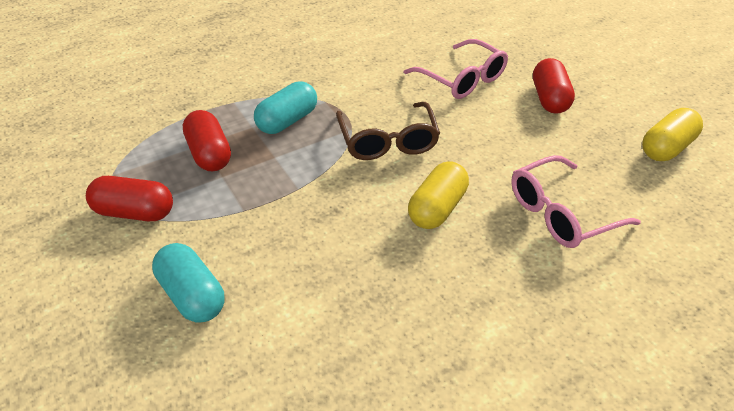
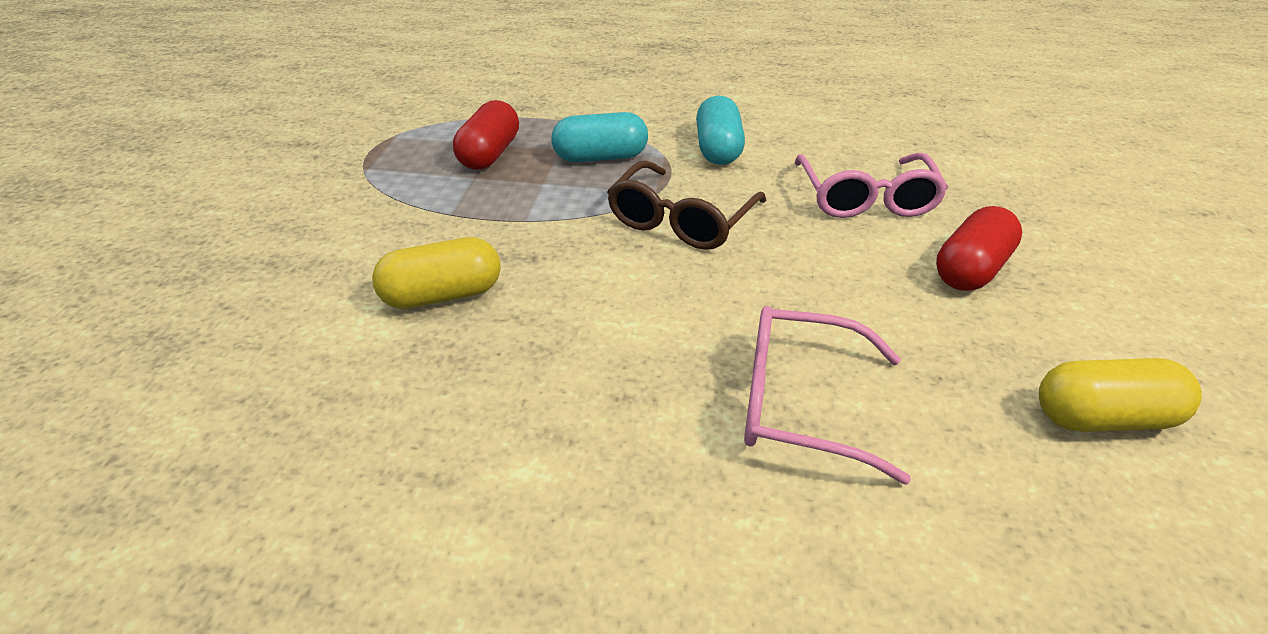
camera: 40 degrees right, 5 degrees down
red capsule [86,176,173,221] -> none
turquoise capsule [152,243,225,322] -> turquoise capsule moved to [696,96,745,165]
yellow capsule [408,161,469,229] -> yellow capsule moved to [372,237,501,309]

